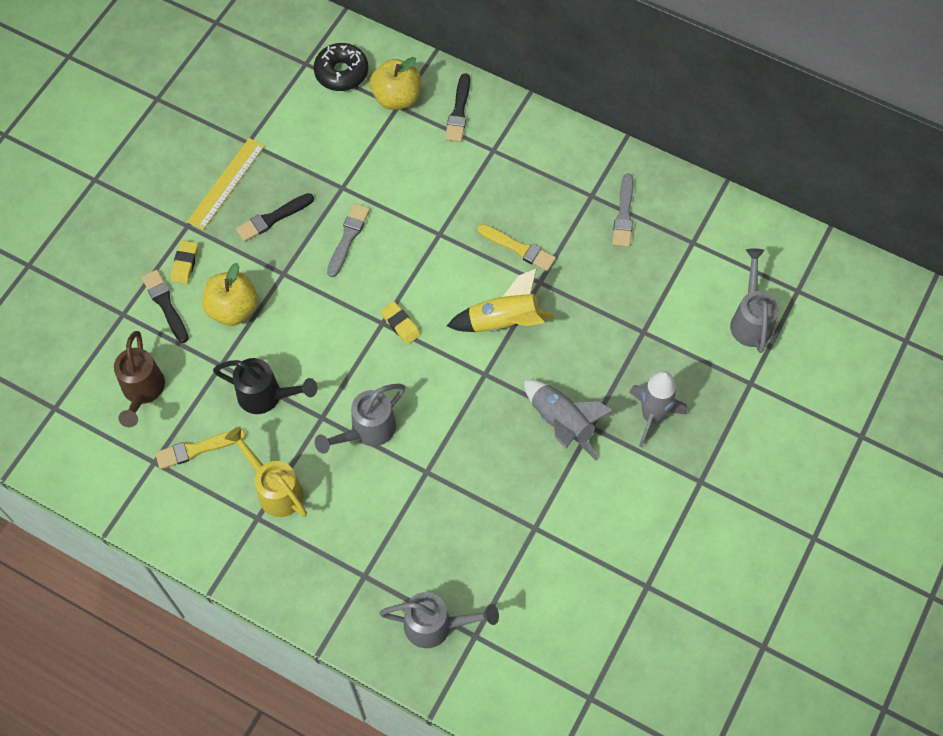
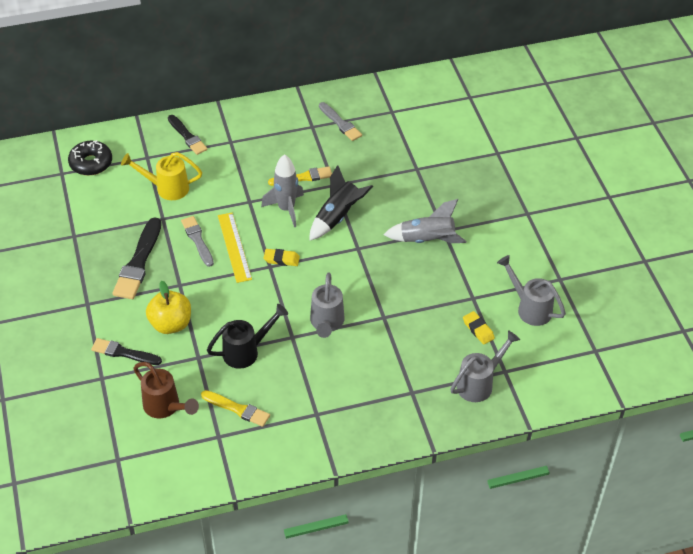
camera: 45 degrees left, 15 degrees down
yellow brush [155,429,246,469] -> yellow brush turned 90 degrees counterclockwise [201,390,270,427]
yellow eraser [171,240,198,284] -> yellow eraser moved to [463,311,495,345]
yellow ruler [187,138,265,230] -> yellow ruler moved to [218,213,252,283]
yellow watering can [225,427,307,517] -> yellow watering can moved to [121,152,202,200]
black brush [236,193,314,242] -> black brush [112,217,161,299], size x1.55
yellow apple [370,57,421,110] -> none
yellow rocket [447,268,554,332] -> black rocket [309,165,373,241]
grey rocket [629,371,687,447] -> grey rocket moved to [261,154,304,227]
grey watering can [730,249,779,353] -> grey watering can moved to [497,255,566,326]

